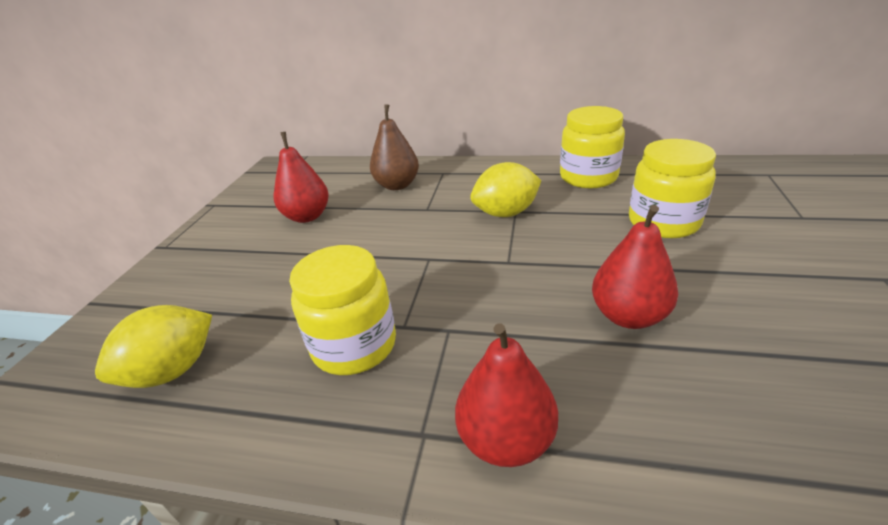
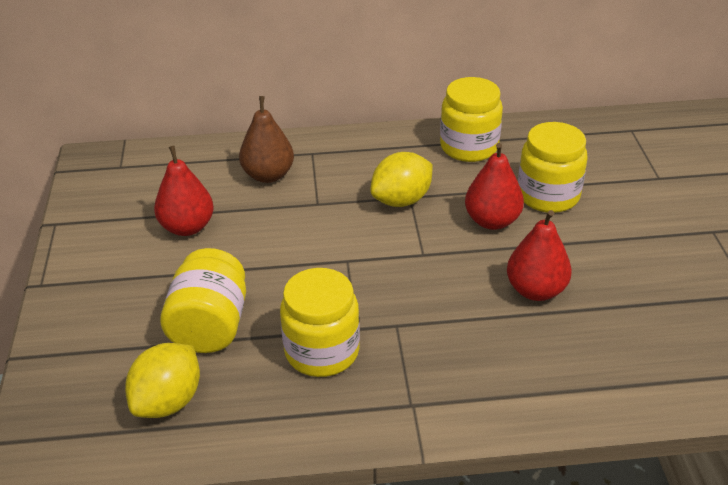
camera: 20 degrees left, 5 degrees up
red pear [455,323,558,467] -> red pear moved to [465,143,524,230]
none -> yellow jar [160,248,246,353]

